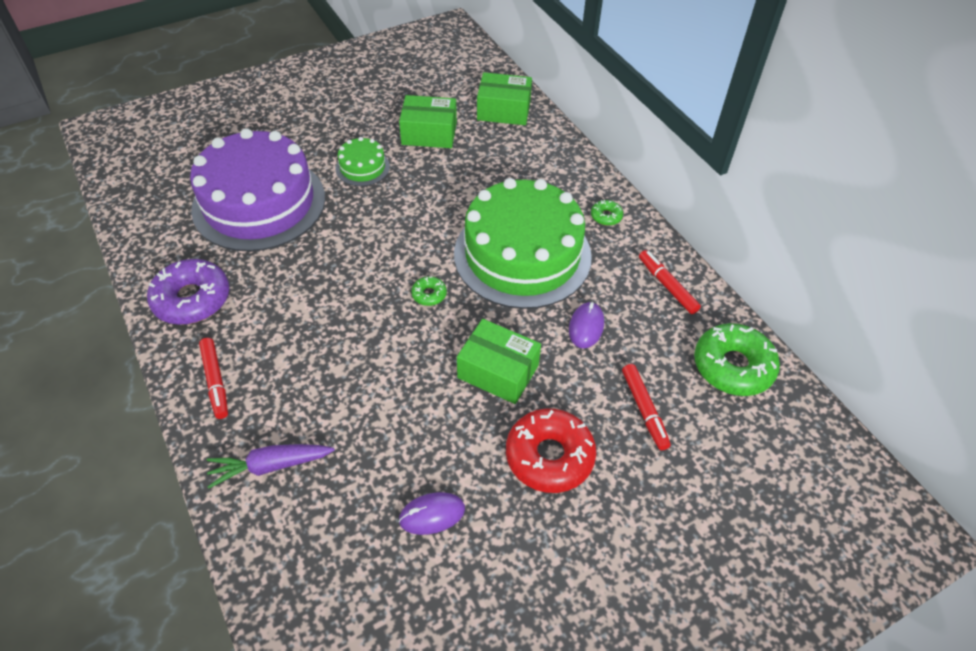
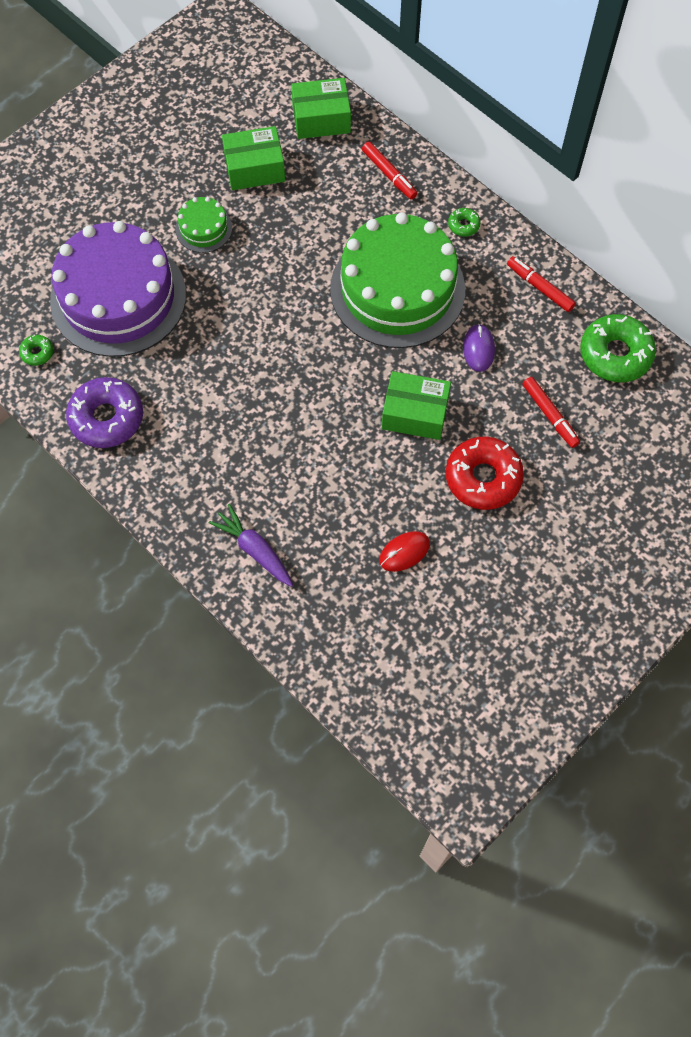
camera: 15 degrees left, 15 degrees up
red marker [199,338,228,419] -> red marker moved to [362,142,418,200]
purple carrot [207,444,335,489] -> purple carrot turned 75 degrees clockwise [209,504,293,587]
purple mouse [398,492,465,535] -> red mouse [379,531,430,572]
green donut [411,276,447,306] -> green donut moved to [19,335,53,366]

